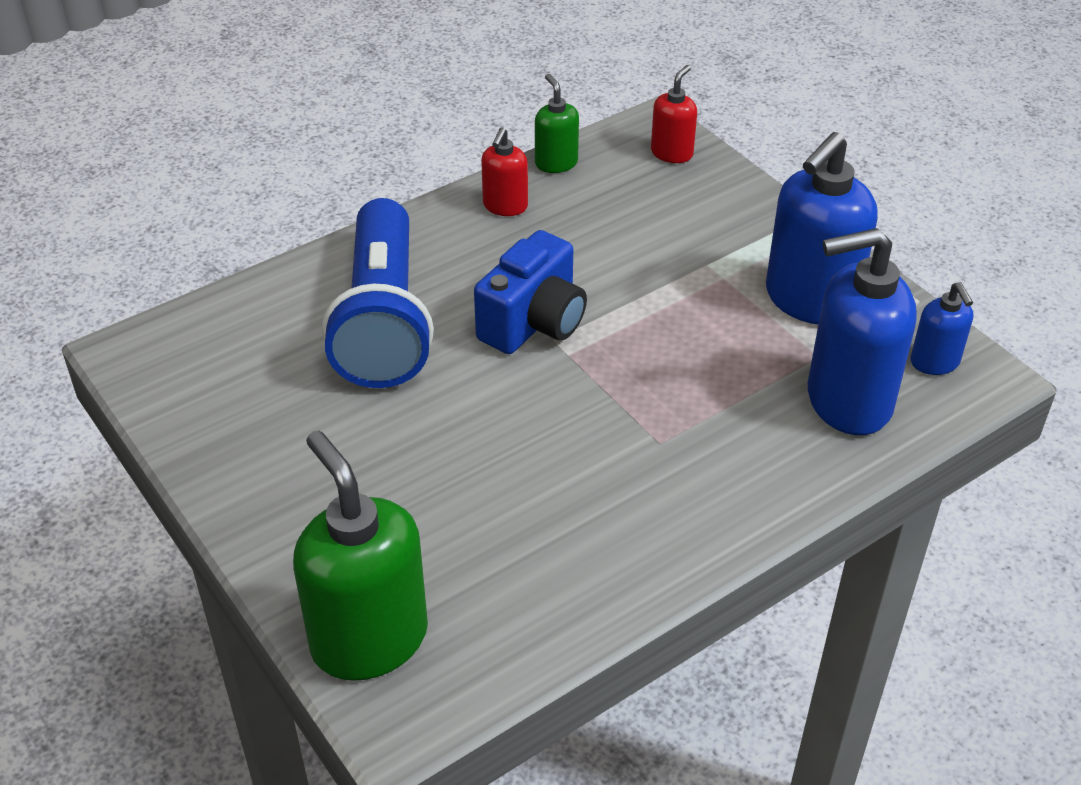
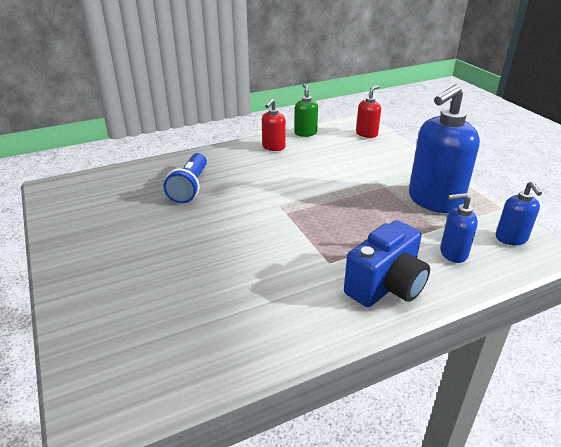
camera: 10 degrees right, 10 degrees down
green soap dispenser [293,430,428,681] -> none
blue flashlight [322,198,434,388] -> blue flashlight [164,153,207,203], size x0.57
blue camera [474,230,587,354] -> blue camera moved to [344,220,430,307]
blue soap dispenser [808,228,917,435] -> blue soap dispenser [440,193,478,263], size x0.51

